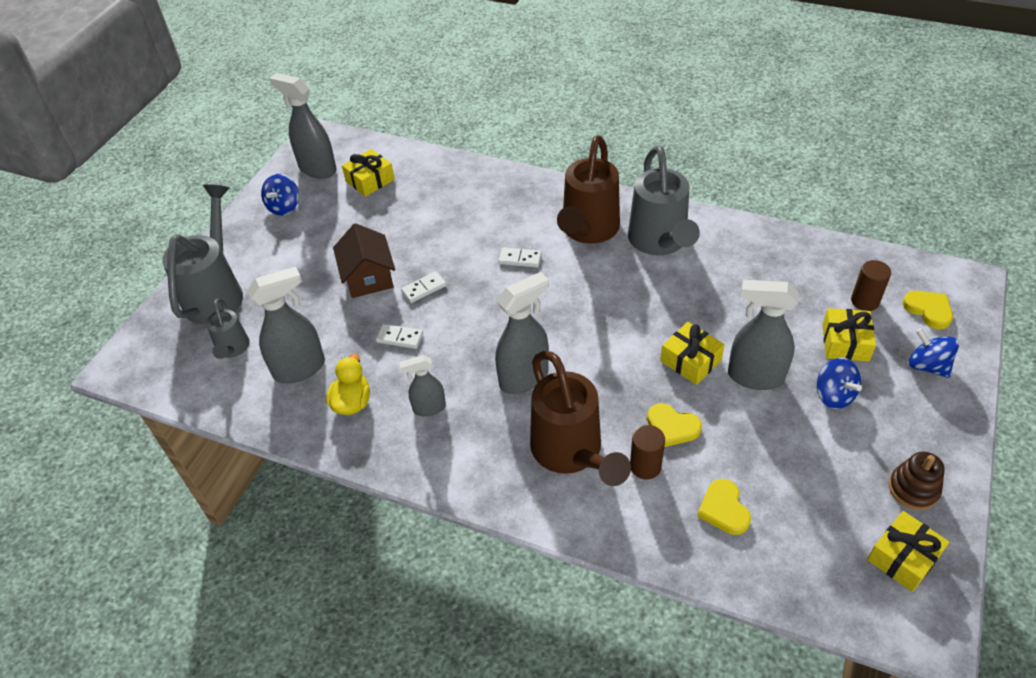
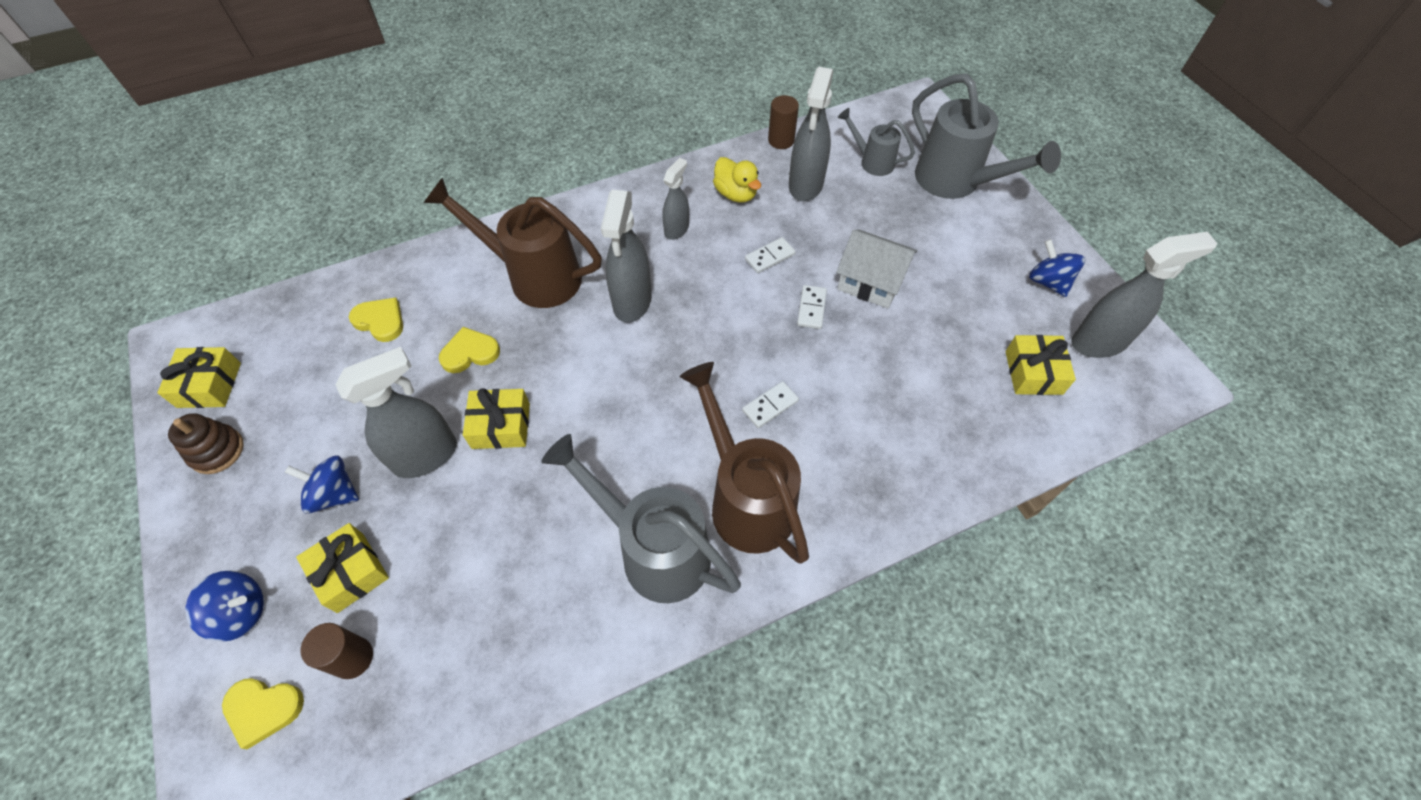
camera: 130 degrees right, 10 degrees up
brown house [333,223,395,298] -> white house [836,230,917,308]
brown cylinder [630,425,665,480] -> brown cylinder moved to [768,95,799,149]

